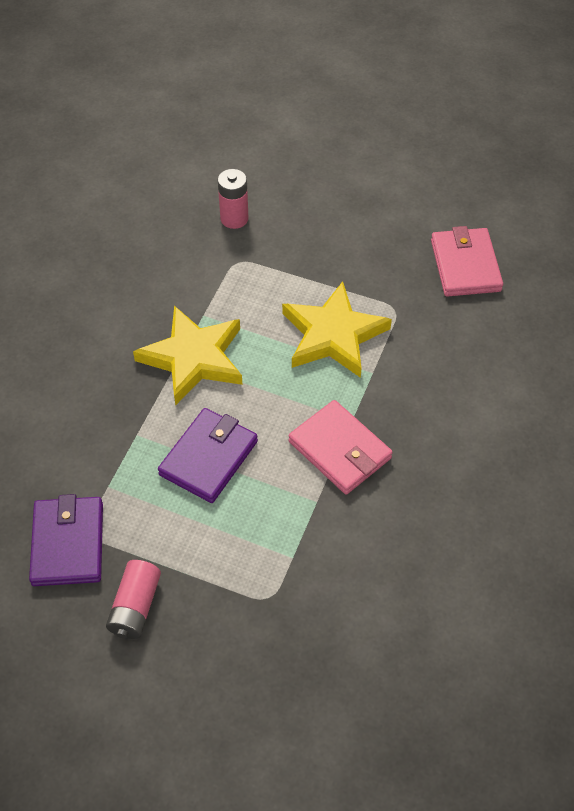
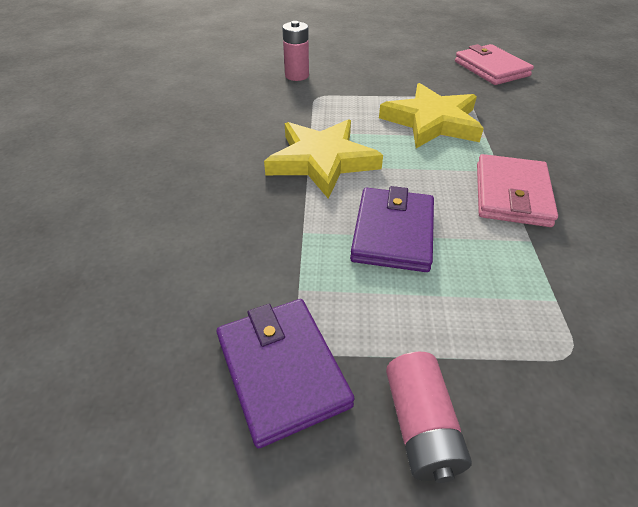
camera: 20 degrees left, 10 degrees down
pink wallet [289,400,393,494] -> pink wallet turned 75 degrees clockwise [477,154,558,227]

